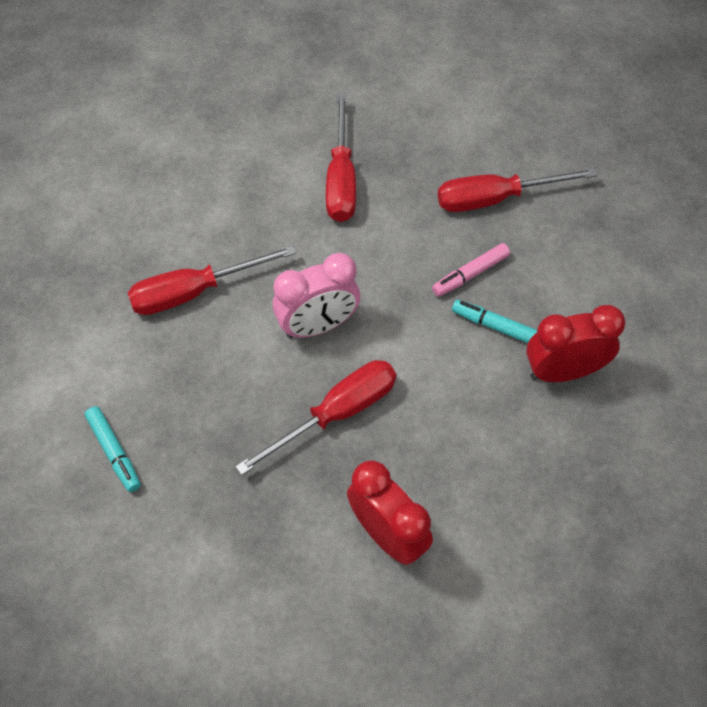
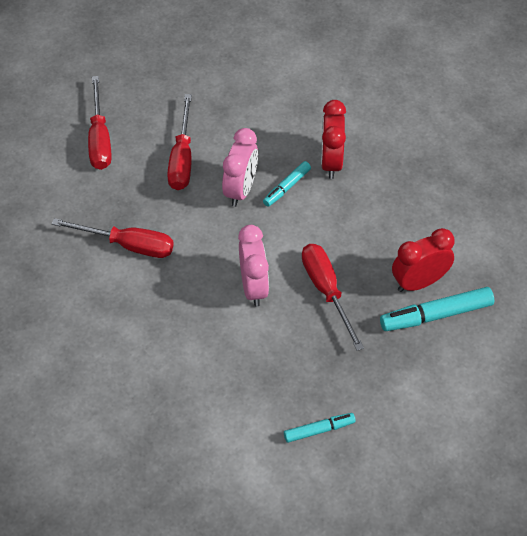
camera: 75 degrees left, 5 degrees down
red screwdriver [128,245,296,315] -> red screwdriver moved to [88,76,111,170]
pink marker [432,243,510,296] -> pink clock [222,128,258,207]
none -> turquoise marker [380,287,494,331]

